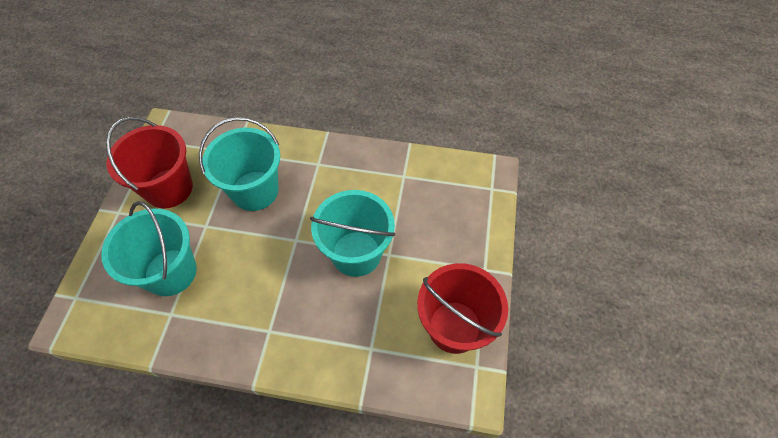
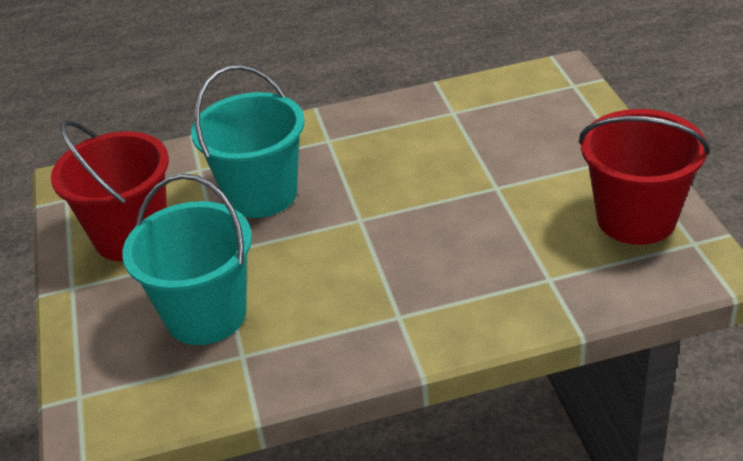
camera: 20 degrees left, 20 degrees down
turquoise bucket [310,190,395,277] -> none

